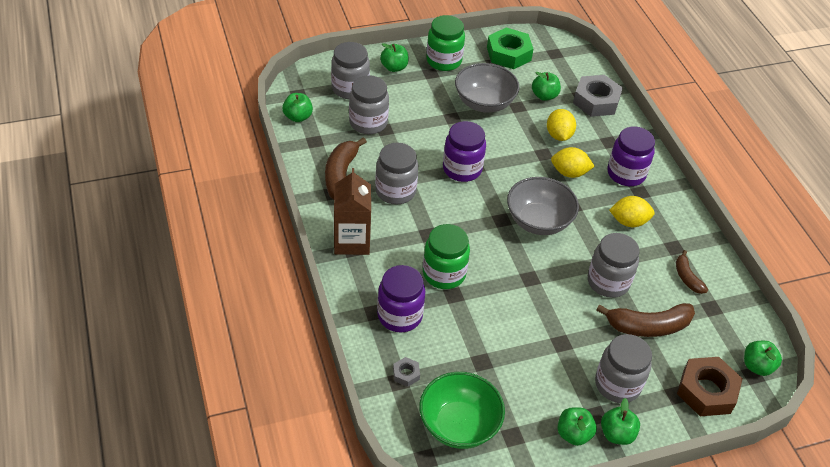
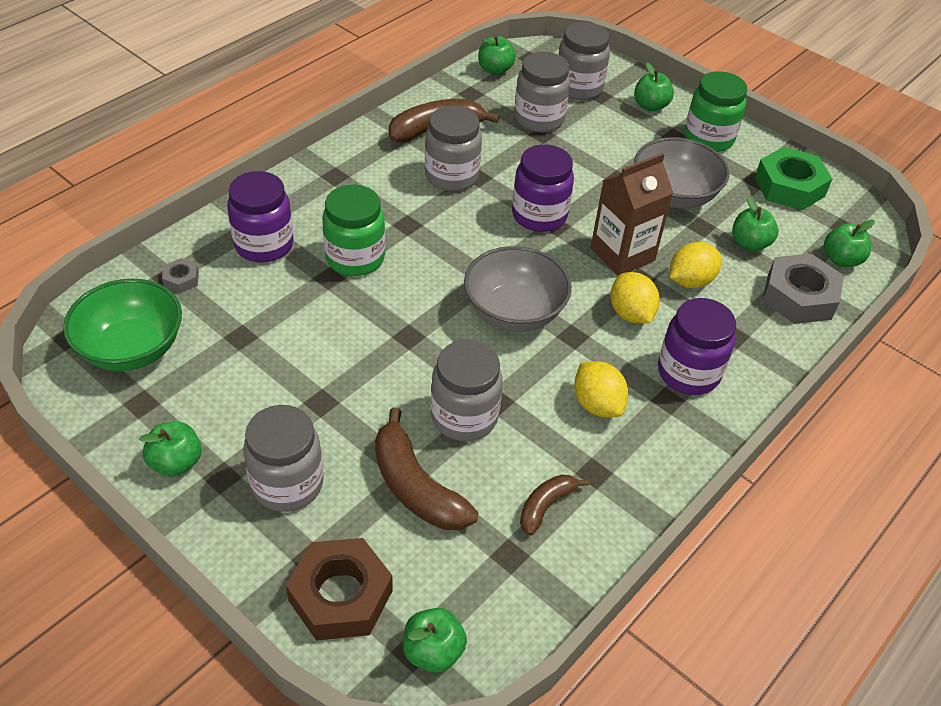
camera: 60 degrees right, 0 degrees up
brown carton [334,168,371,255] -> brown carton moved to [590,153,673,276]
green apple [601,398,640,445] -> green apple moved to [824,220,875,267]

